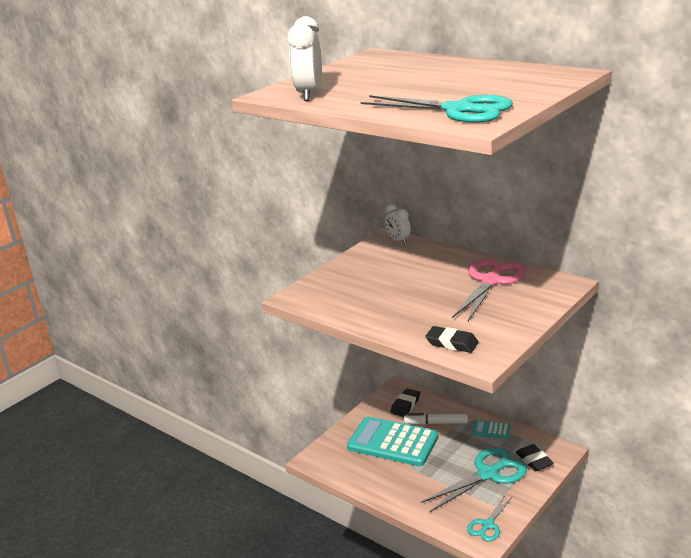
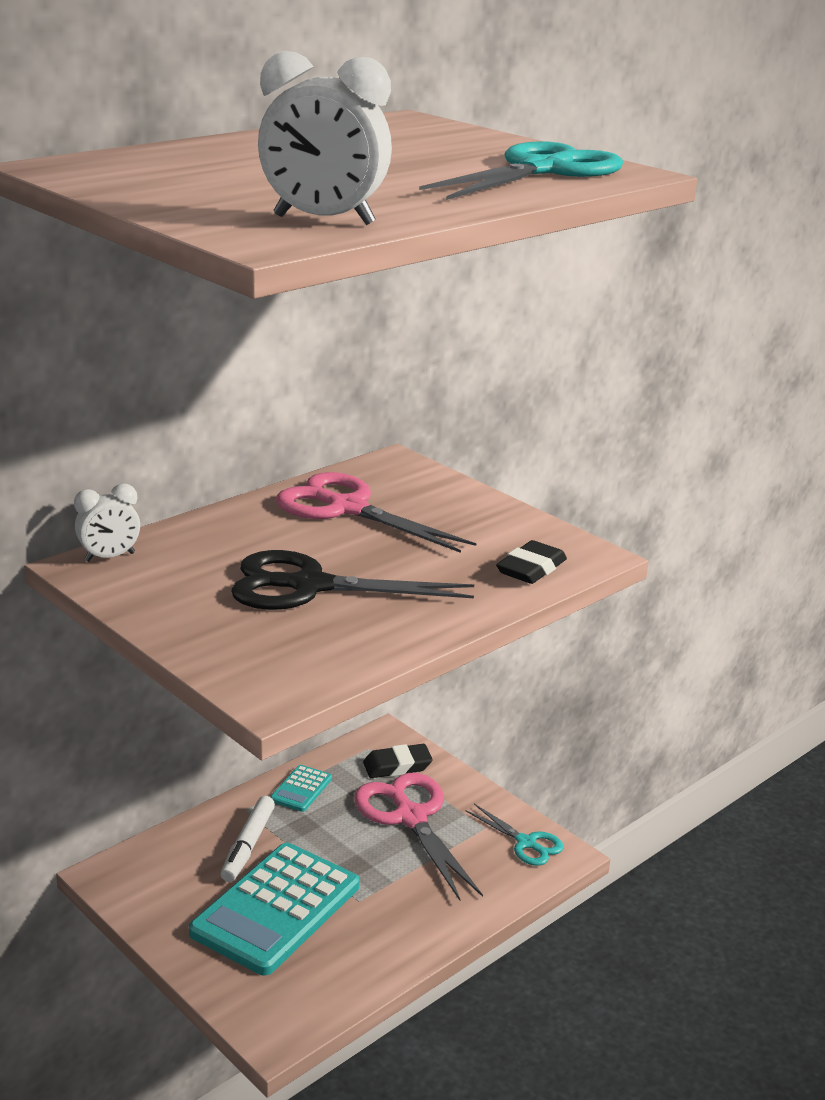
camera: 85 degrees left, 0 degrees up
black eraser [390,389,420,417] -> none
turquoise scissors [421,447,527,512] -> pink scissors [354,773,483,900]
none -> black scissors [231,550,474,610]

